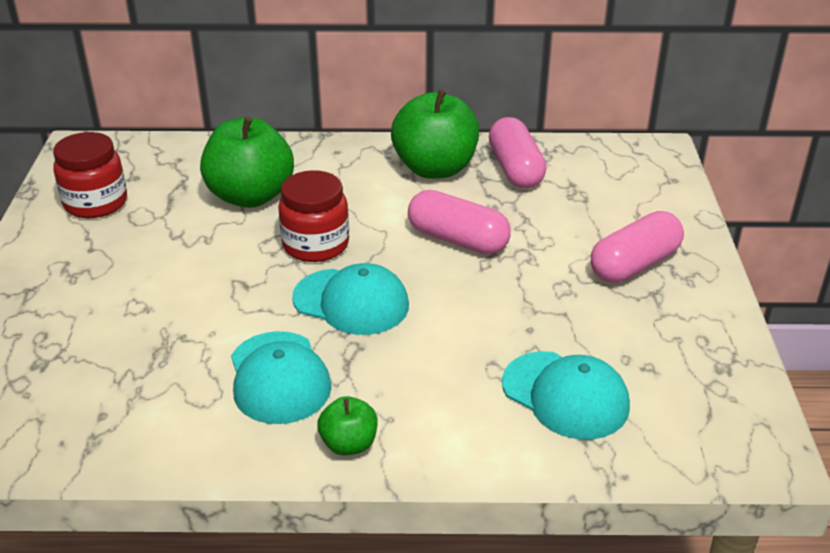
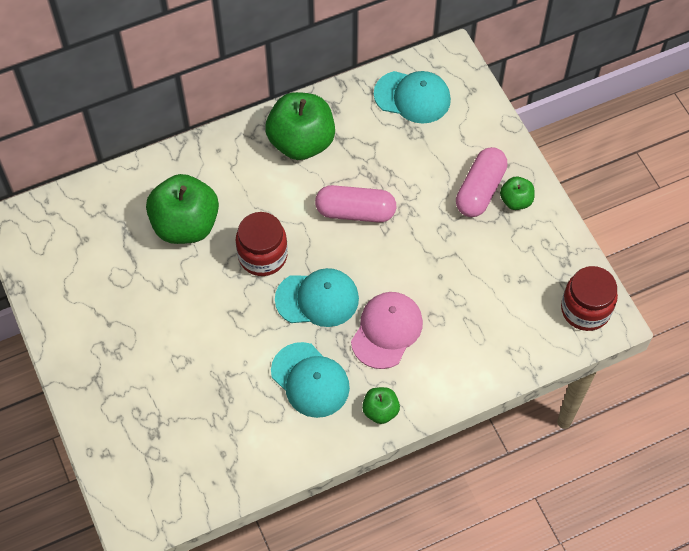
camera: 25 degrees left, 25 degrees up
red jar [53,132,127,218] -> red jar moved to [561,266,618,331]
pink capsule [489,117,547,188] -> none
turquoise cap [502,351,630,440] -> turquoise cap moved to [374,71,451,124]
none -> pink cap [351,292,423,369]
none -> green apple [500,177,535,210]

